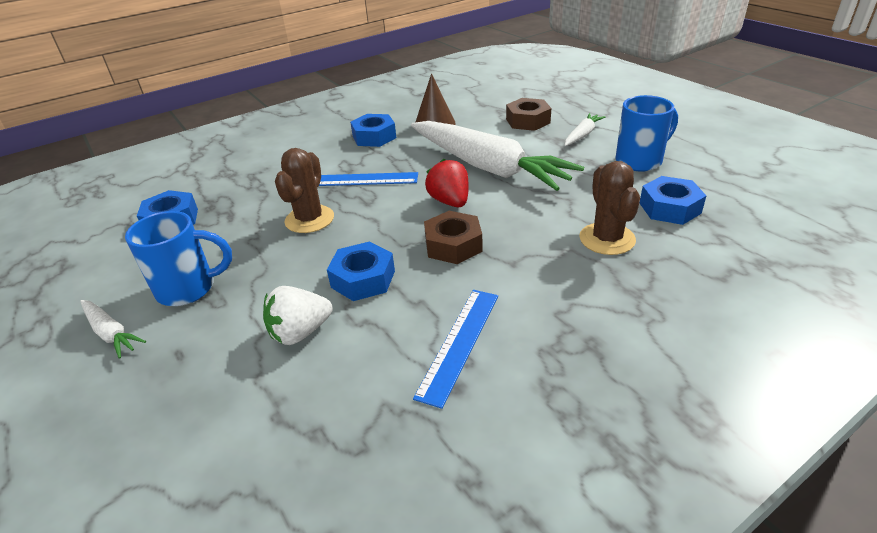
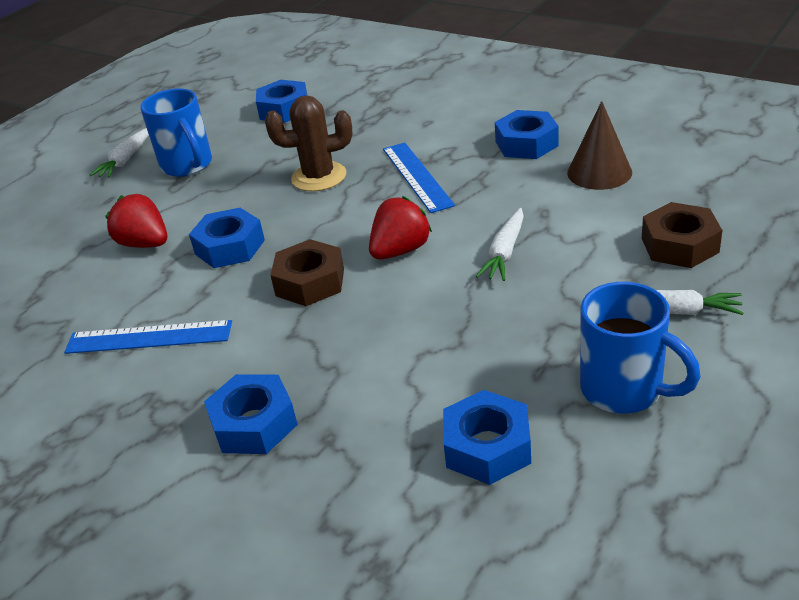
camera: 70 degrees right, 0 degrees up
white strawberry [263,286,333,345] -> red strawberry [105,194,167,248]
white carrot [411,121,584,191] -> white carrot [476,208,524,281], size x0.42
brown cactus [579,161,640,255] -> none
none -> blue nut [204,374,298,454]

